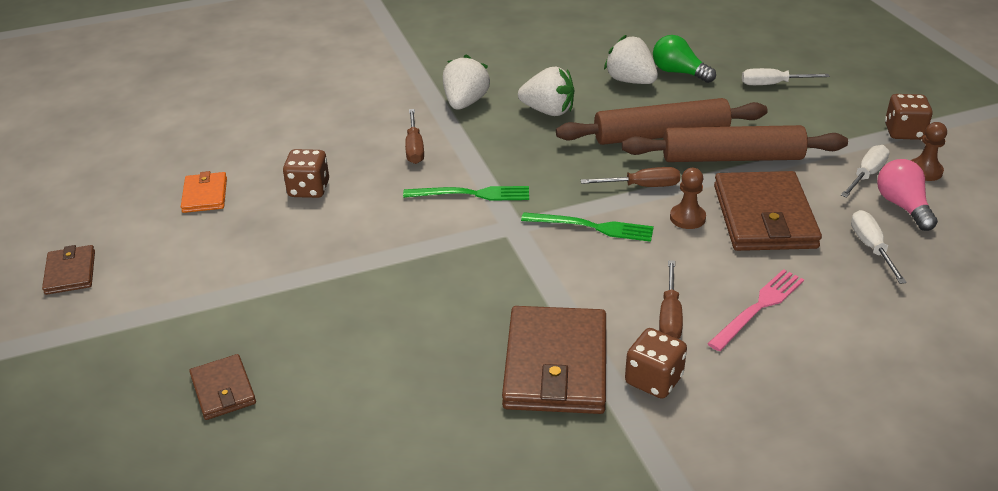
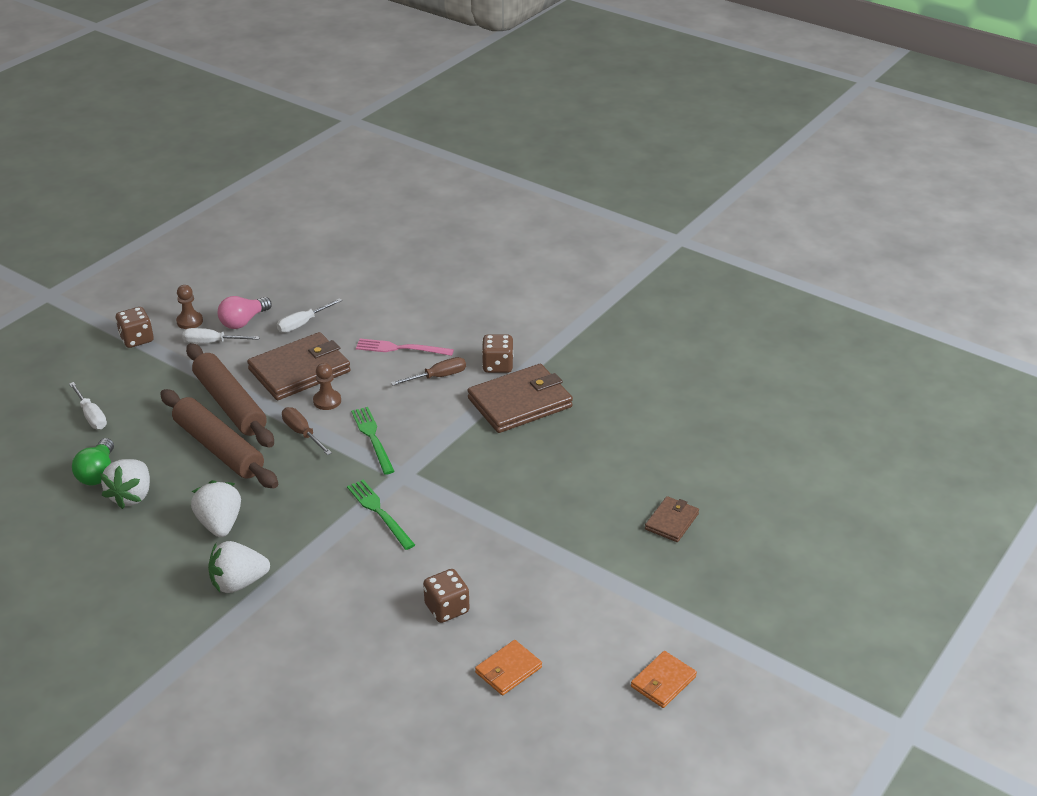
camera: 125 degrees left, 0 degrees up
brown wallet [42,245,95,295] -> orange wallet [631,651,697,708]
brown screwdriver [405,109,424,164] -> none

